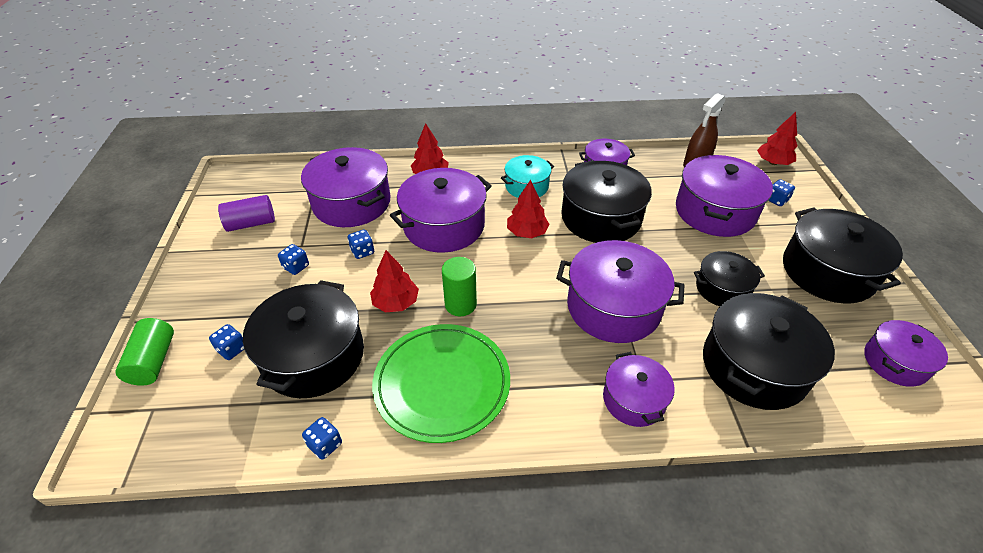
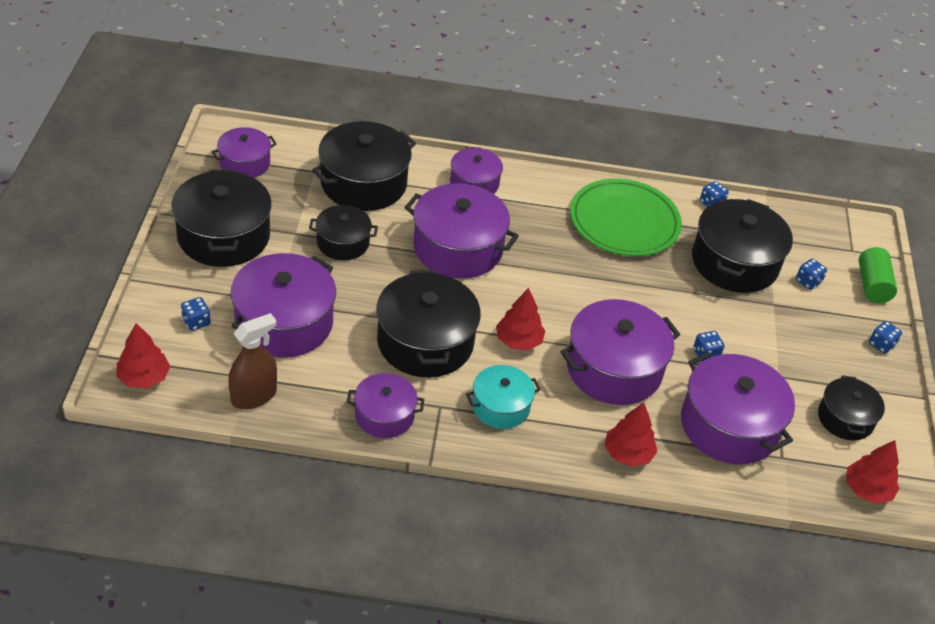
camera: 175 degrees left, 0 degrees up
purple cylinder [218,195,275,232] -> black pot [818,375,885,440]
blue dice [278,244,309,275] -> blue dice moved to [869,321,902,354]
red tree [370,250,419,312] -> red tree moved to [846,440,899,504]
green cylinder [442,257,477,316] -> none

